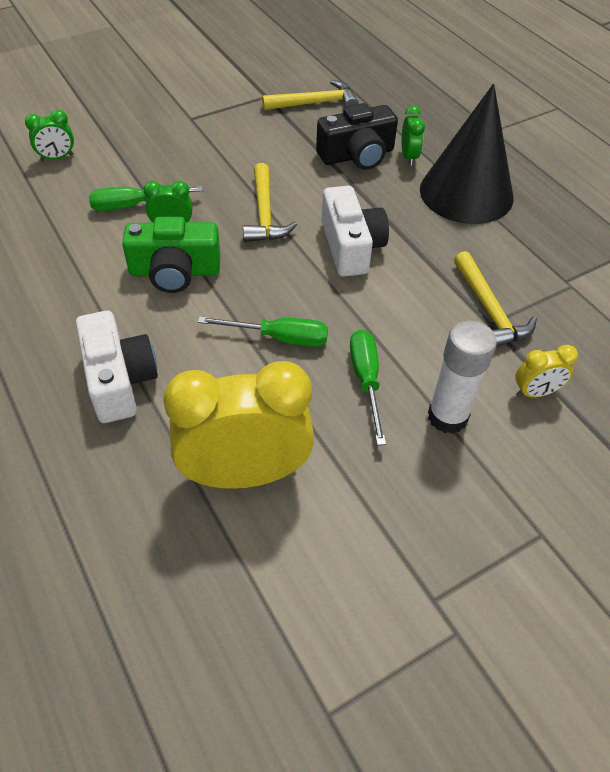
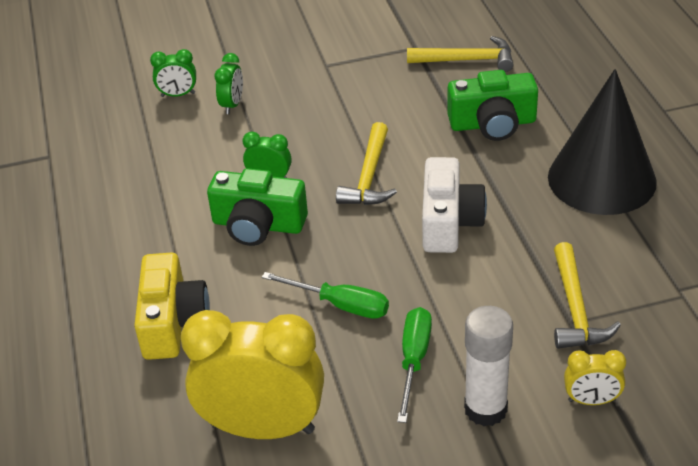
camera: 20 degrees right, 10 degrees down
white camera [76,311,158,423] -> yellow camera [134,252,210,360]
green screwdriver [89,186,203,211] -> none
black camera [316,103,398,170] -> green camera [448,70,538,141]
green clock [402,105,425,166] -> green clock moved to [215,53,243,114]

